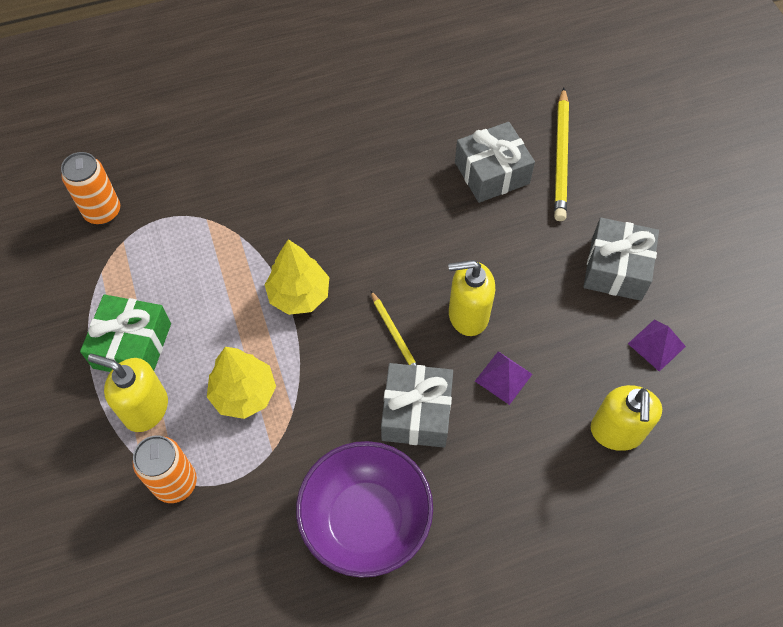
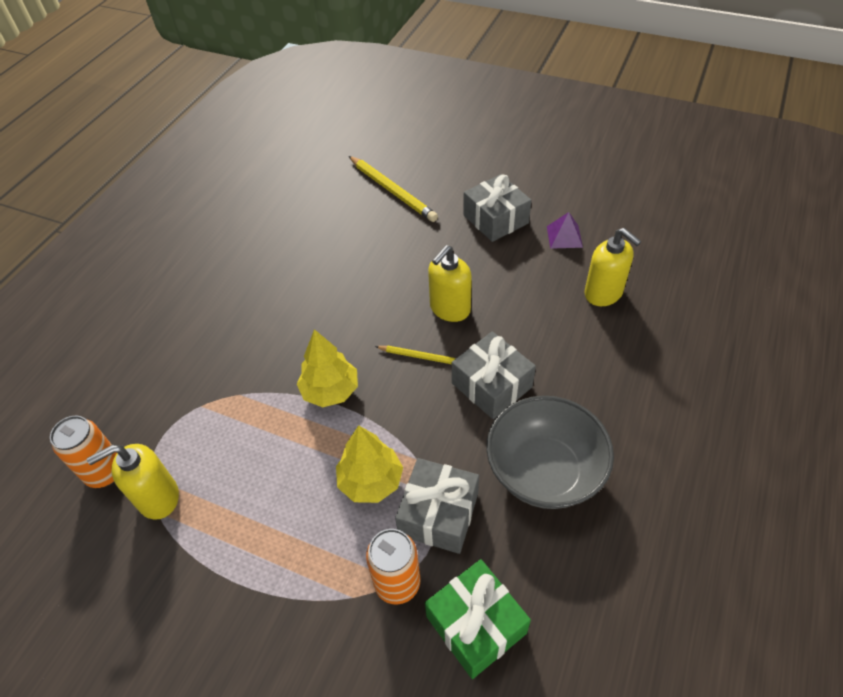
camera: 45 degrees left, 10 degrees down
green gift [80,294,171,372] -> green gift moved to [425,559,531,679]
yellow soap dispenser [88,354,168,432] -> yellow soap dispenser moved to [87,444,179,520]
purple bowl [296,441,433,578] -> grey bowl [486,396,614,509]
grey gift [455,122,535,203] -> grey gift moved to [395,458,479,554]
purple pyramid [475,351,532,405] -> none

